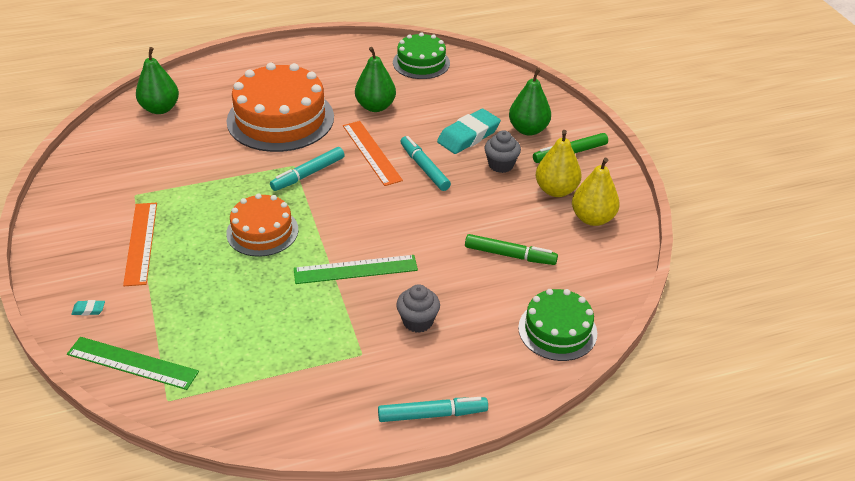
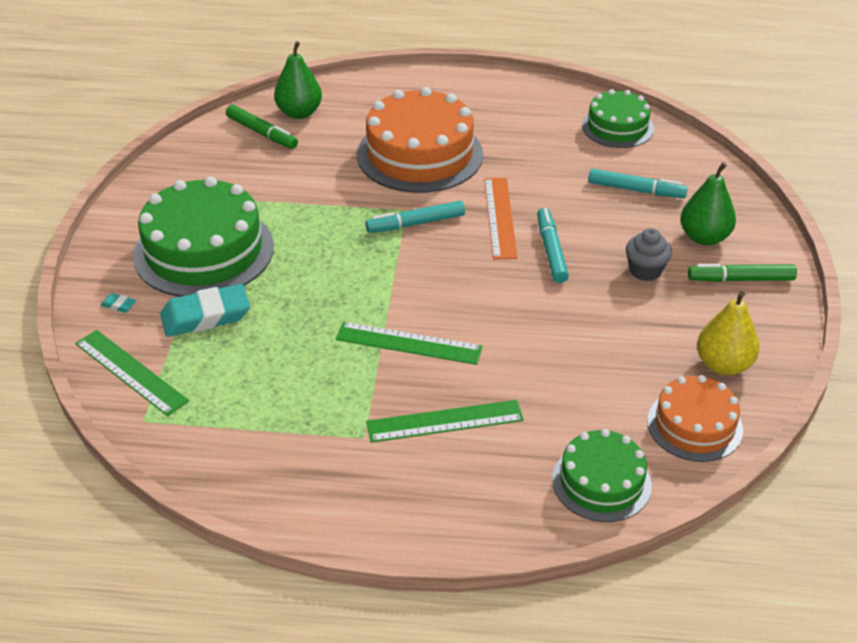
camera: 25 degrees right, 0 degrees up
orange ruler [123,203,157,286] -> green cake [133,177,274,297]
orange cake [226,193,298,257] -> orange cake moved to [647,375,743,462]
green pear [355,47,396,112] -> none
turquoise marker [378,397,488,422] -> turquoise marker moved to [588,169,688,198]
grey cupcake [396,284,440,333] -> green ruler [366,400,524,443]
turquoise eraser [437,109,501,154] -> turquoise eraser moved to [160,284,250,337]
green marker [465,234,558,265] -> green marker moved to [226,105,298,149]
yellow pear [536,130,581,197] -> none

